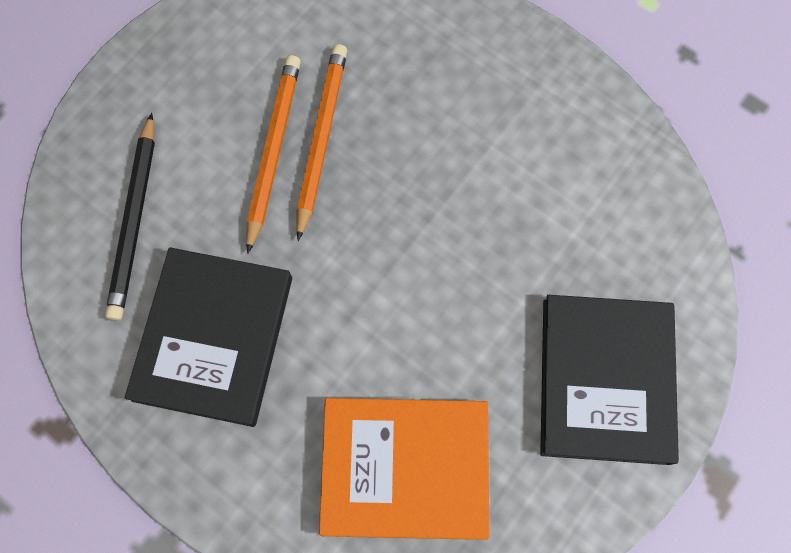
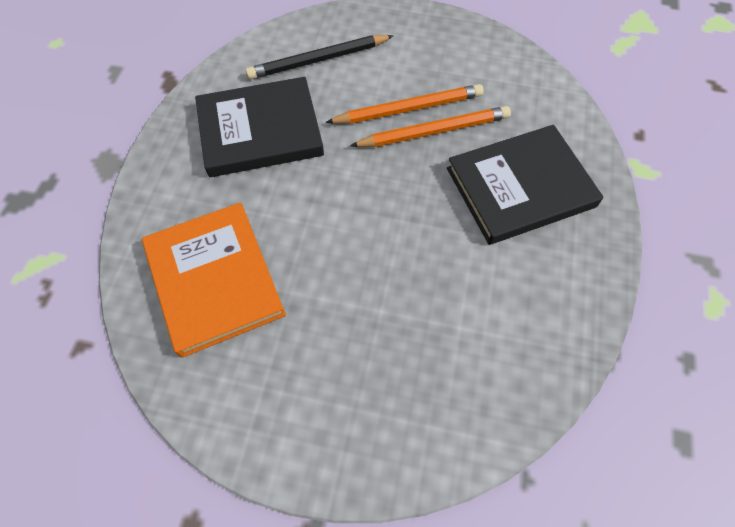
camera: 65 degrees right, 10 degrees down
black book [540,295,679,465] -> black book moved to [447,125,603,245]

